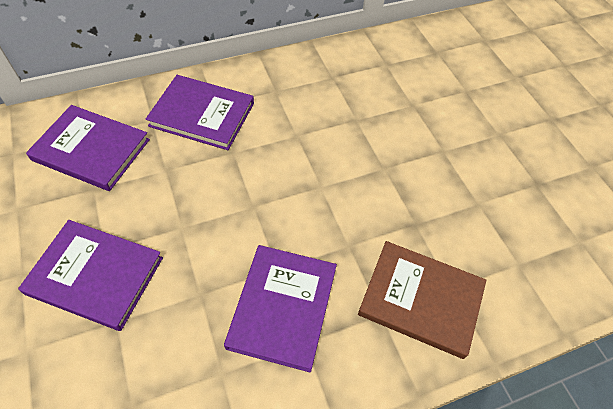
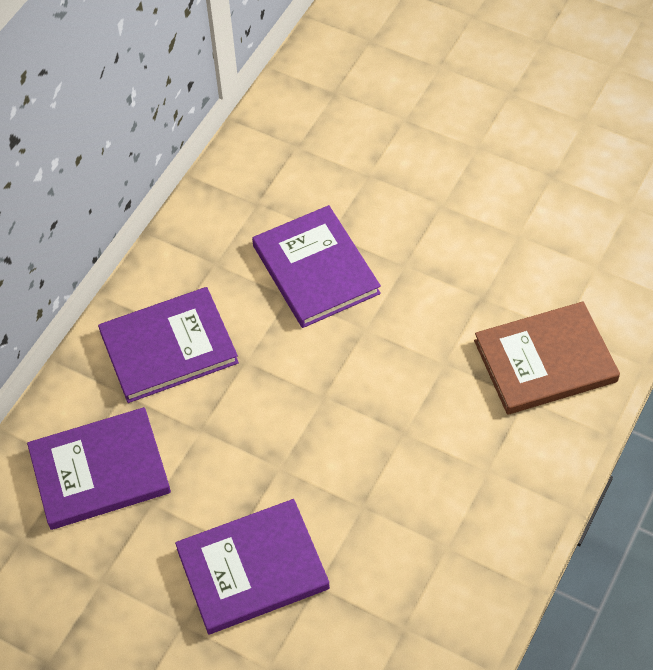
camera: 35 degrees left, 0 degrees up
purple book [224,245,337,372] -> purple book moved to [252,205,381,328]

